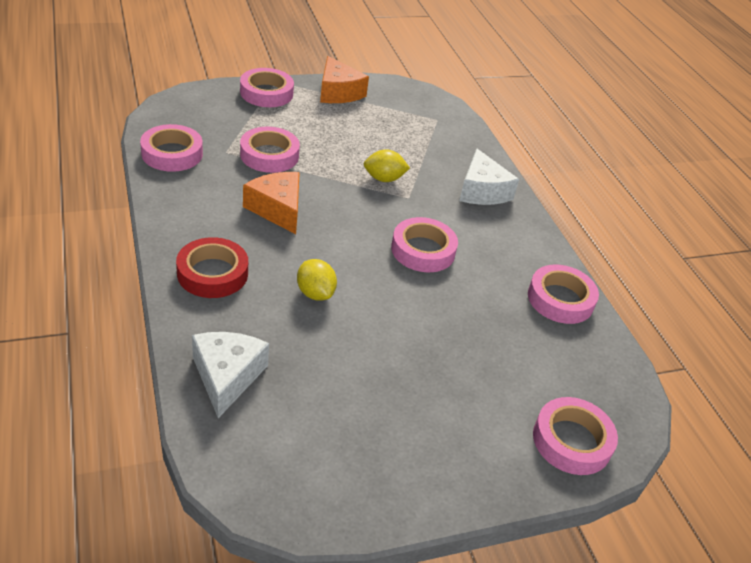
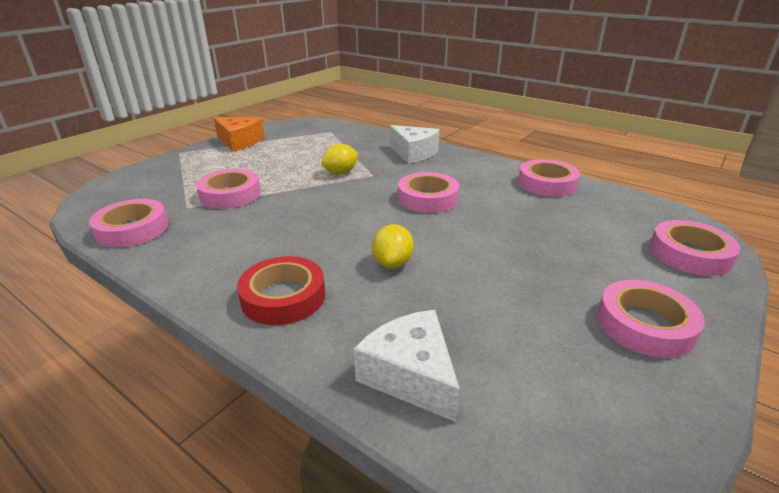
camera: 30 degrees left, 10 degrees down
pink tape [240,68,294,107] -> pink tape moved to [597,280,705,358]
orange cheese [243,172,300,234] -> none
yellow lemon [297,259,337,301] -> yellow lemon turned 75 degrees clockwise [372,224,414,268]

